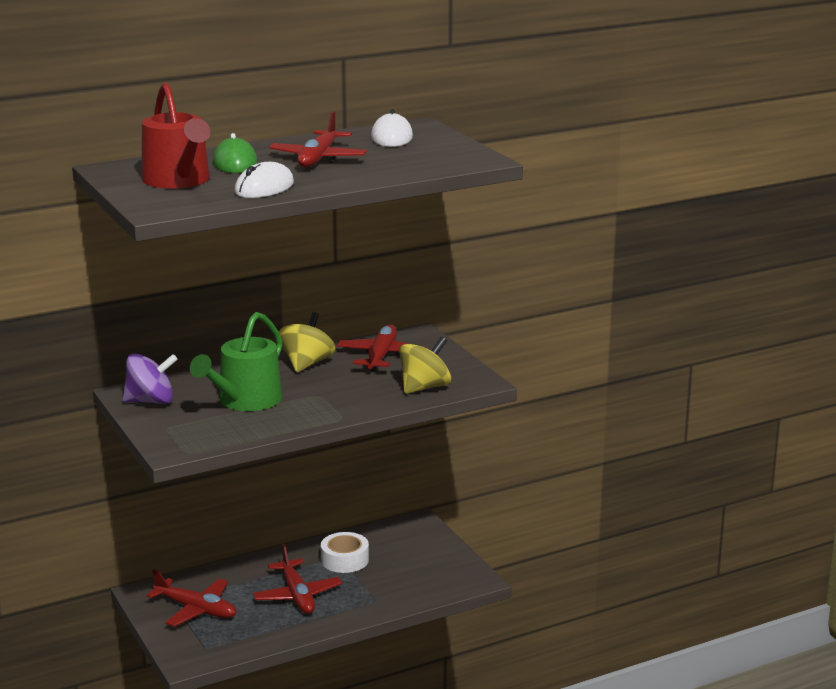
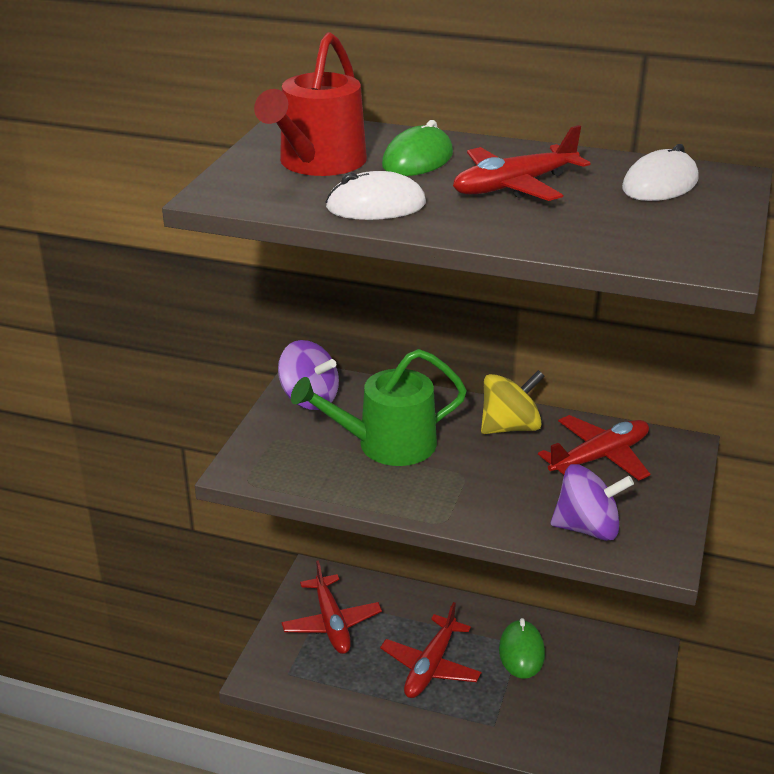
camera: 45 degrees right, 10 degrees up
white tape [321,532,369,573] -> green mouse [499,618,545,679]
yellow spinning top [399,336,451,394] -> purple spinning top [551,464,634,541]

